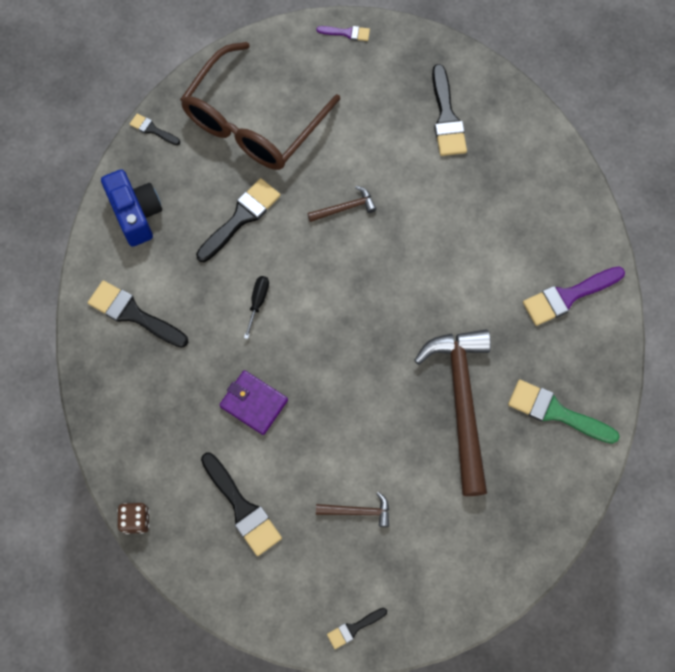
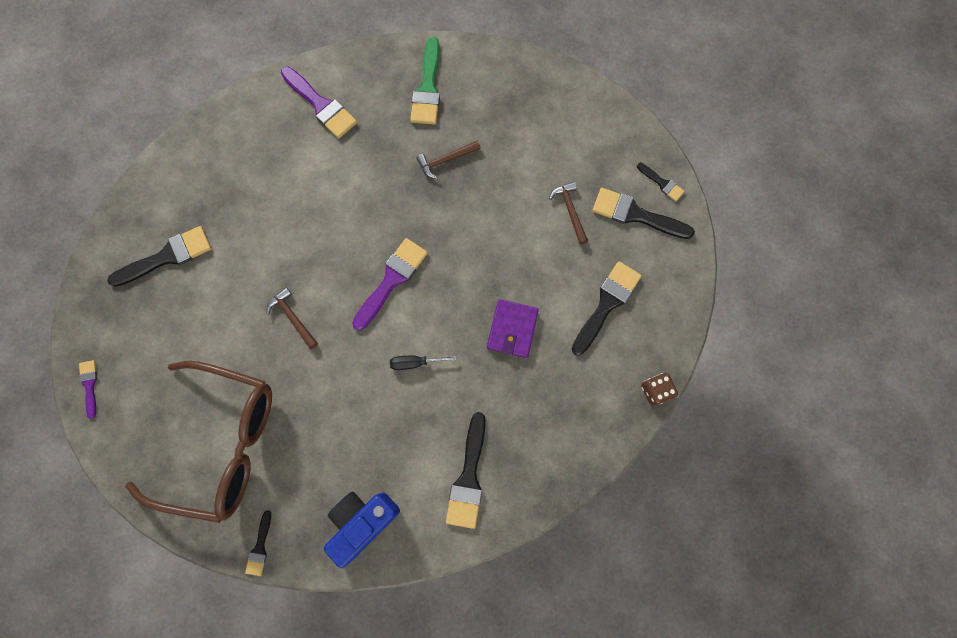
camera: 110 degrees left, 5 degrees up
black brush [196,178,281,262] -> black brush moved to [592,188,695,239]
brown hammer [414,329,491,496] -> brown hammer [416,140,481,179], size x0.43
none -> purple brush [352,238,428,331]

